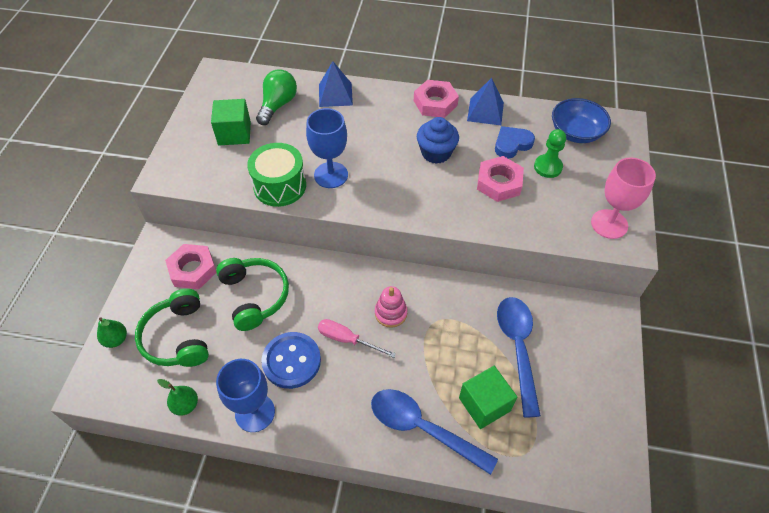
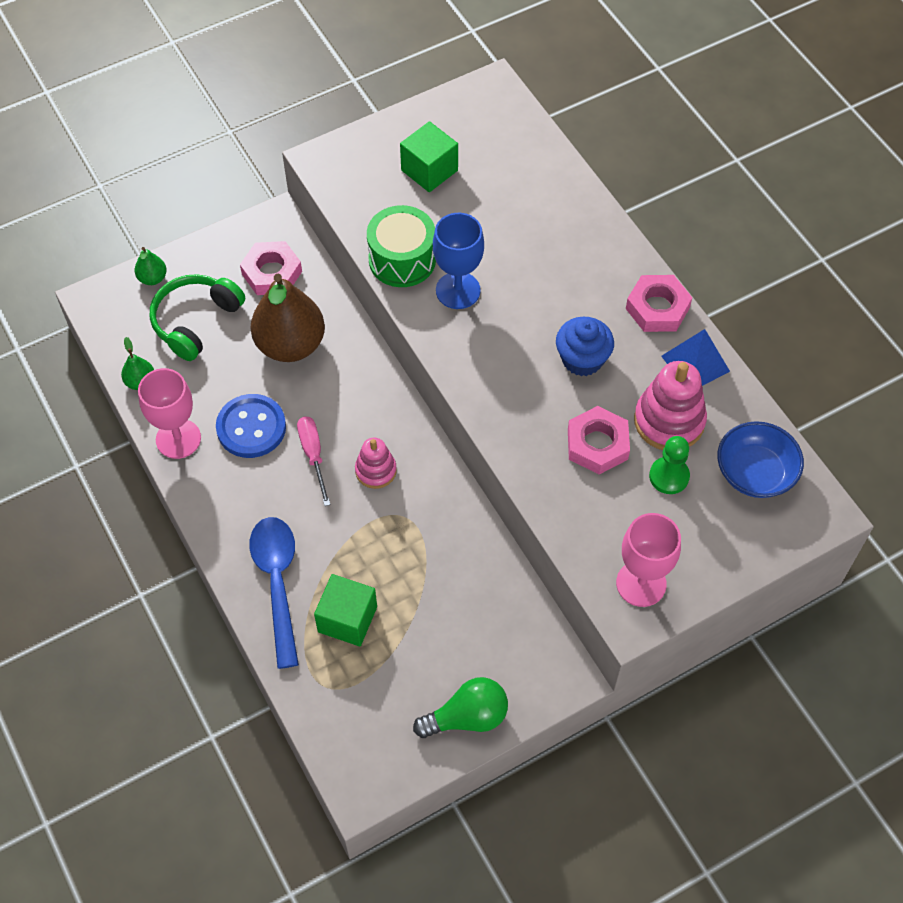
camera: 50 degrees right, 5 degrees up
green headphones [216,258,289,331] -> brown pear [251,274,325,362]
blue goblet [216,359,275,432] -> pink goblet [138,368,201,459]
green light bulb [256,69,297,125] -> green light bulb moved to [413,677,508,738]
blue pyramid [319,61,353,107] -> none
blue heart [495,126,535,159] -> pink stacking toy [634,361,707,450]
blue spoon [497,297,541,417] -> none

